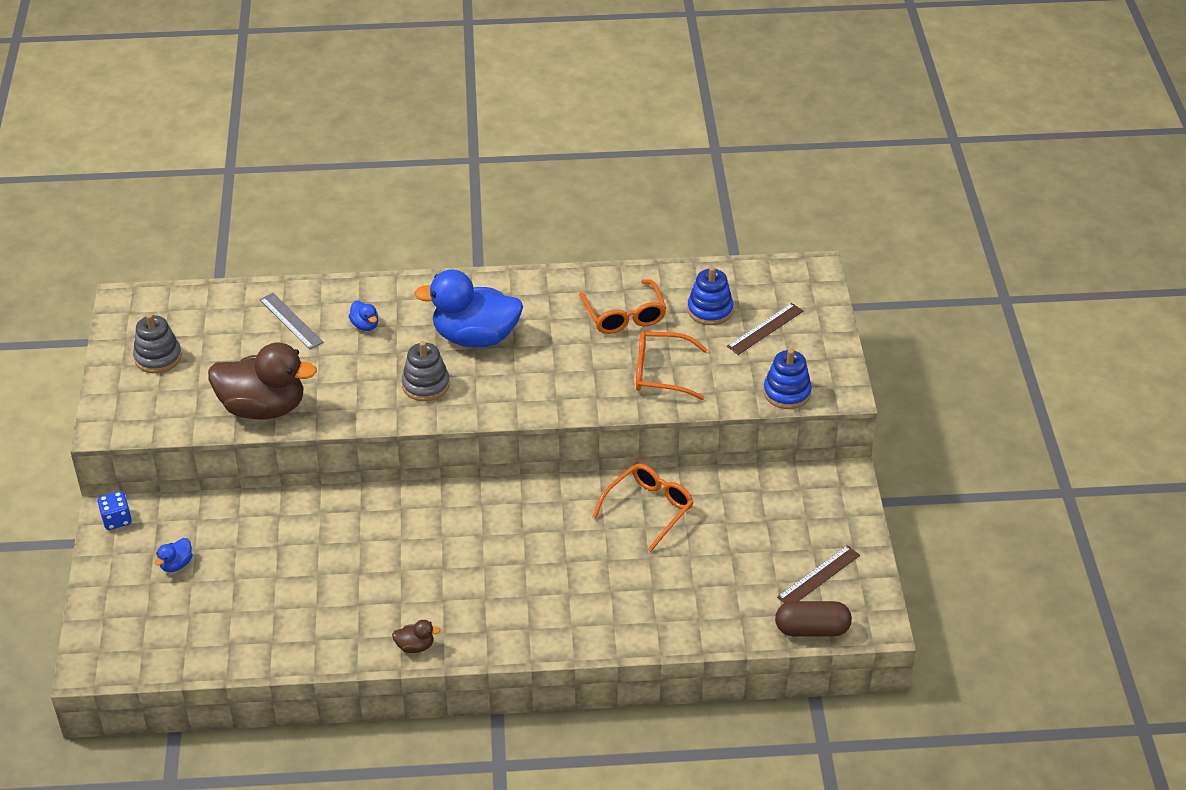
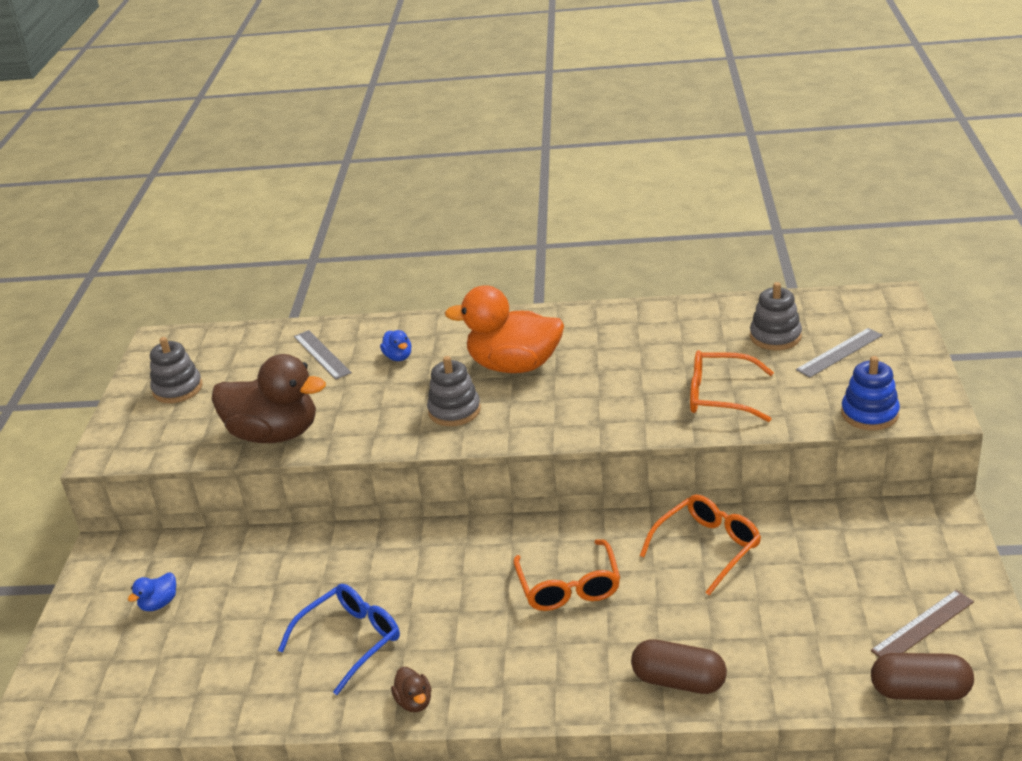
camera: 10 degrees right, 10 degrees down
blue dice [97,491,132,530] -> none
brown duck [392,620,440,653] -> brown duck turned 60 degrees clockwise [391,667,431,712]
blue duck [414,269,523,348] -> orange duck [445,285,564,373]
orange glasses [579,279,666,334] -> orange glasses moved to [513,539,620,611]
blue stacking toy [687,267,733,325] -> grey stacking toy [750,282,802,350]
brown ruler [727,303,803,355] -> grey ruler [796,328,883,378]
none -> blue glasses [278,584,400,695]
none -> brown capsule [631,639,727,694]

